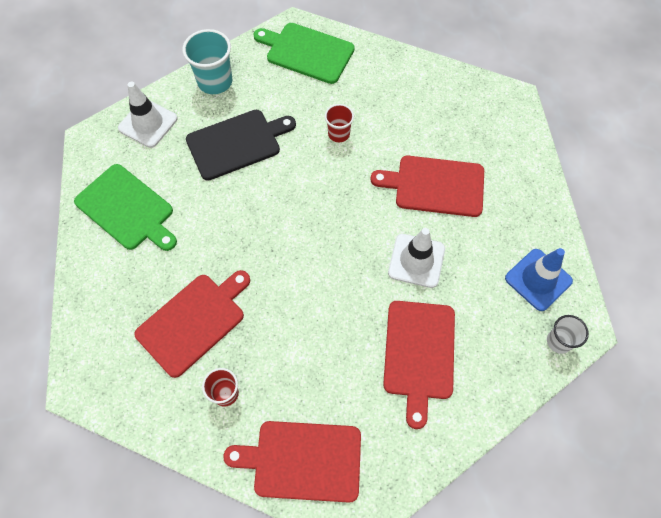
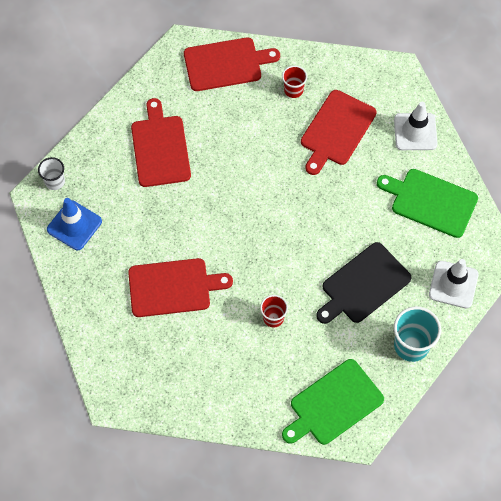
camera: 165 degrees right, 0 degrees up
green cutting board [253,23,355,84] -> green cutting board turned 135 degrees clockwise [282,359,384,445]
white traffic cone [388,228,445,288] -> white traffic cone moved to [394,102,438,150]

